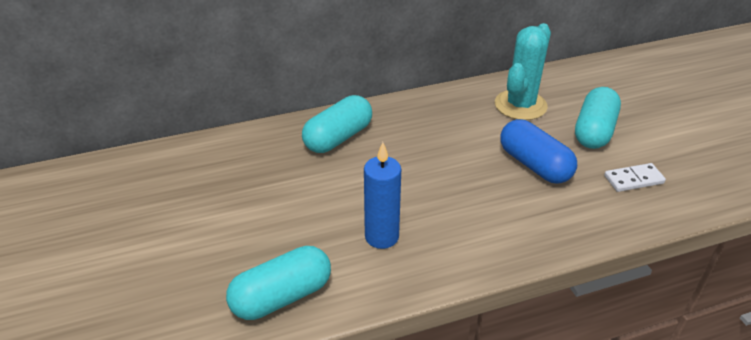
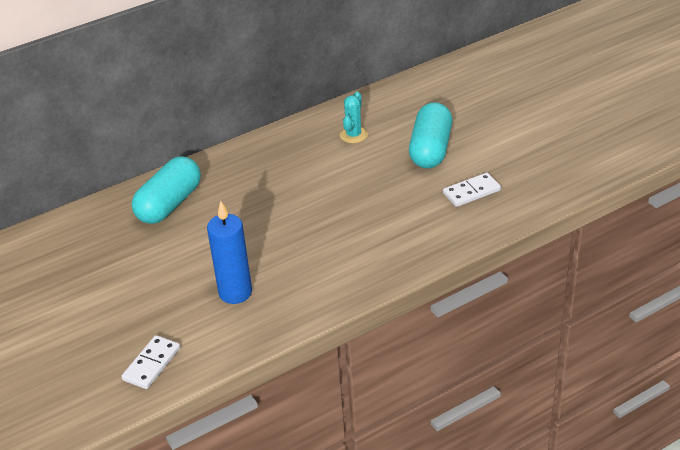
camera: 10 degrees left, 0 degrees up
turquoise capsule [226,246,331,320] -> white domino [122,335,180,389]
turquoise cactus [495,23,551,120] -> turquoise cactus [340,92,368,143], size x0.51
blue capsule [500,119,577,184] -> none

